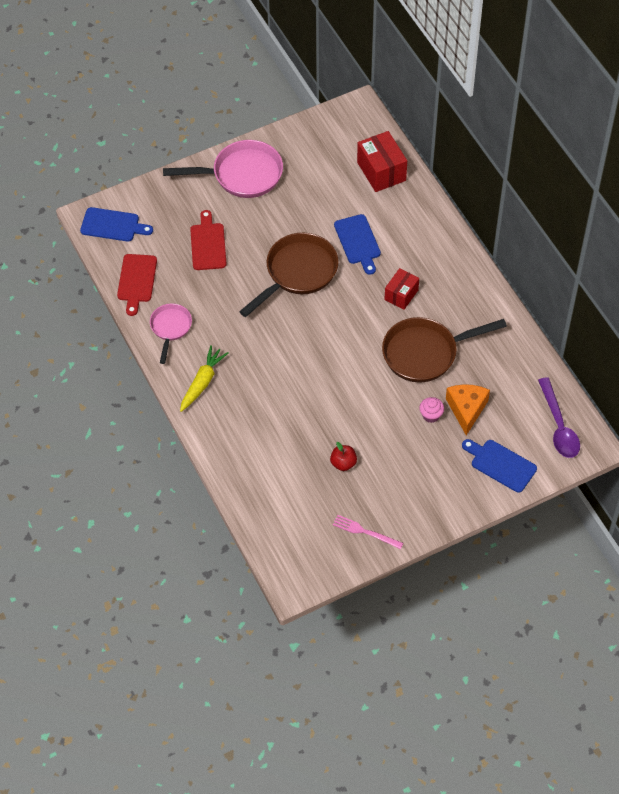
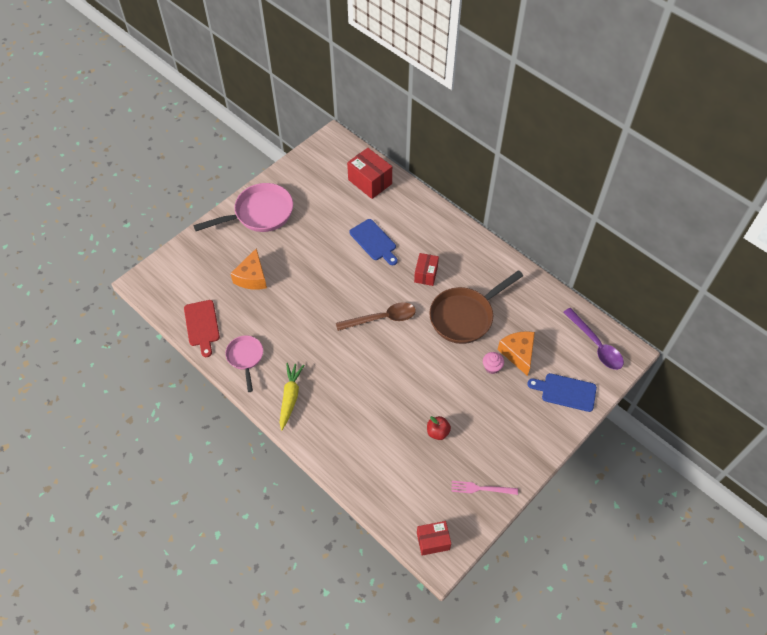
camera: 20 degrees left, 0 degrees up
blue cutting board [80,207,153,242] -> none
red cutting board [190,210,227,270] -> orange cheese [230,248,267,290]
brown pan [239,233,339,317] -> none
none -> brown spoon [336,302,416,331]
none -> red box [417,521,451,556]

